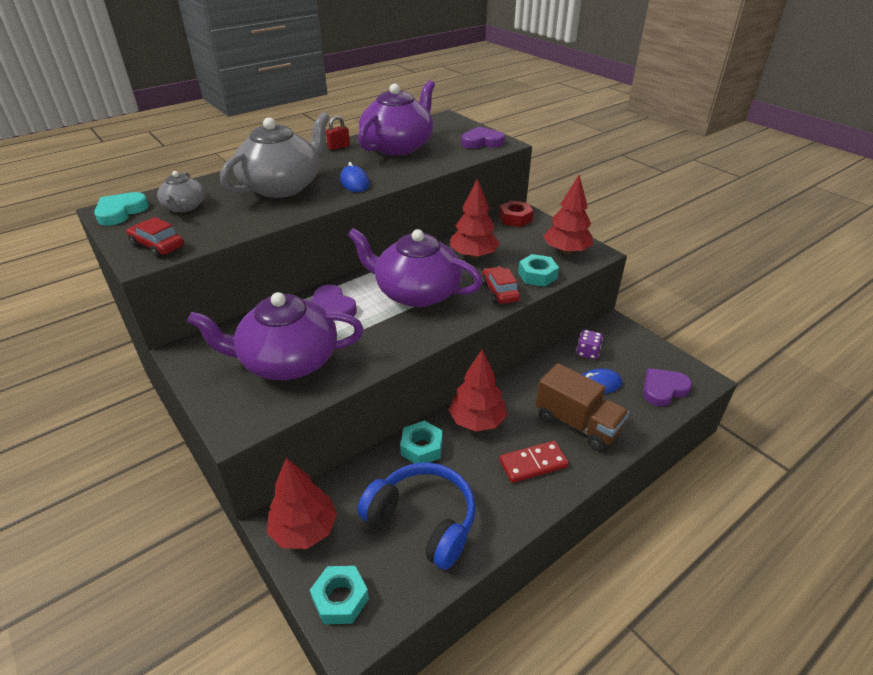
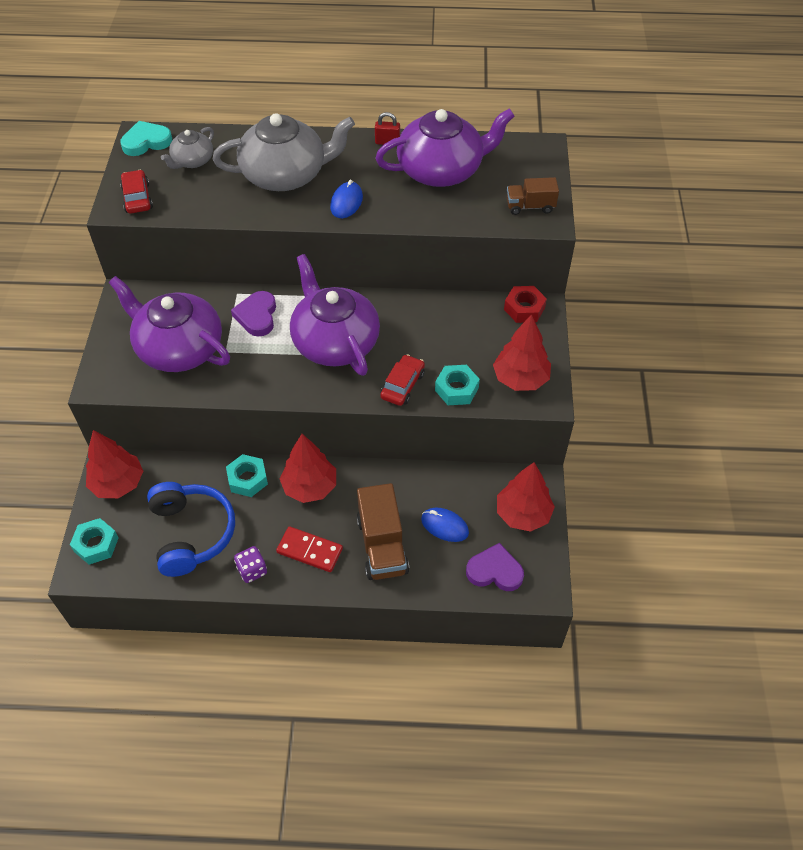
camera: 40 degrees right, 15 degrees up
red tree [450,178,500,259] -> red tree moved to [497,462,555,532]
purple heart [461,127,505,149] -> brown truck [507,177,559,215]
purple dice [576,330,603,359] -> purple dice moved to [234,546,267,583]

